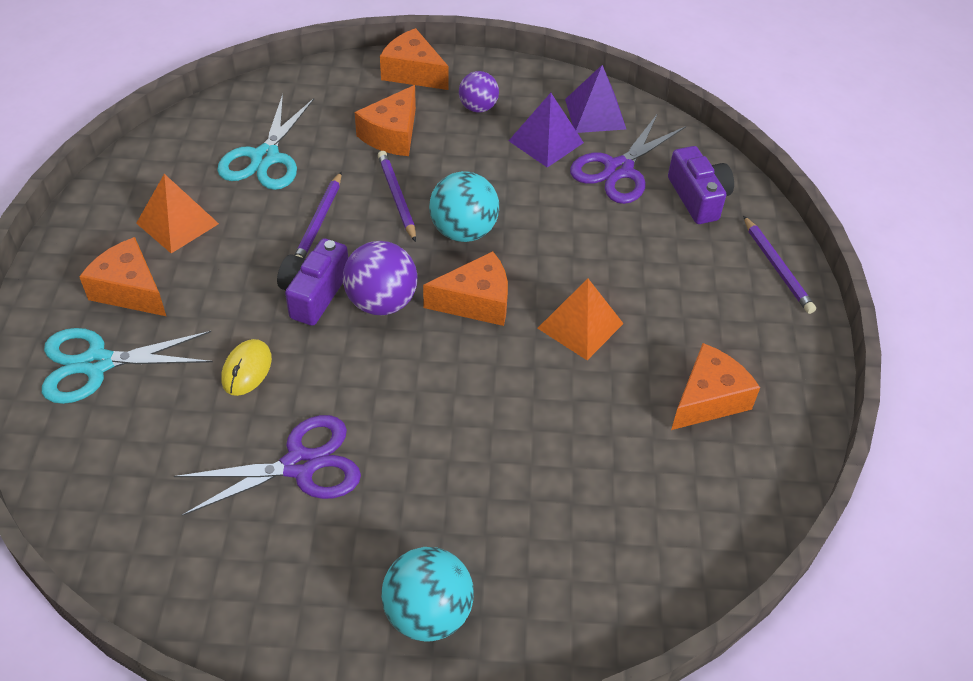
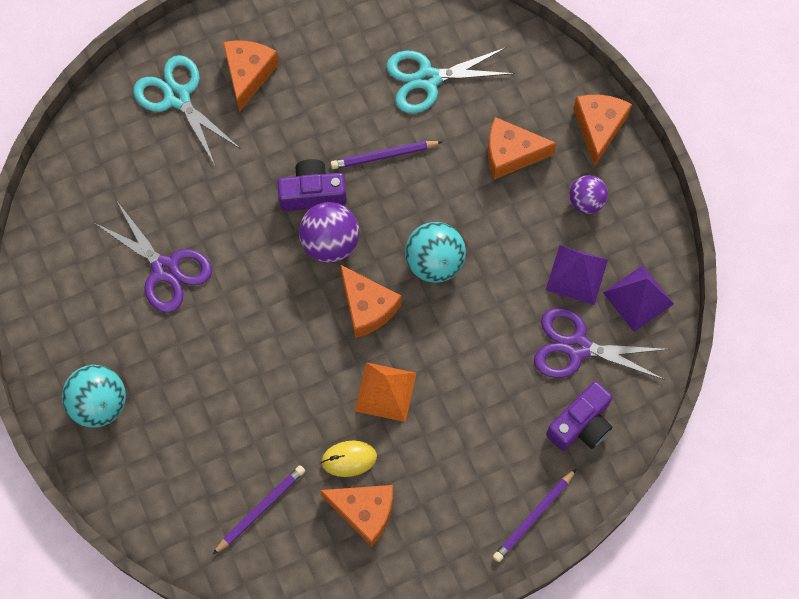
camera: 65 degrees right, 20 degrees up
orange pyramid [136,174,219,253] -> none
yellow mouse [221,339,272,396] -> yellow mouse moved to [321,441,377,477]
purple pencil [378,151,416,242] -> purple pencil moved to [213,465,305,554]

